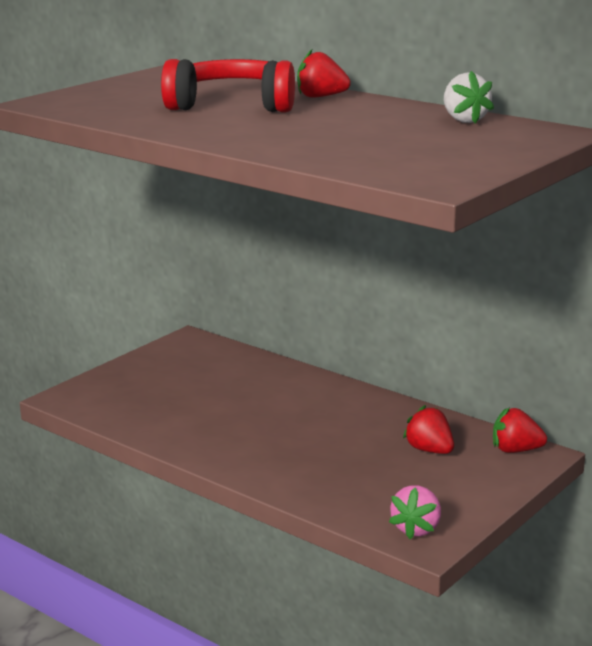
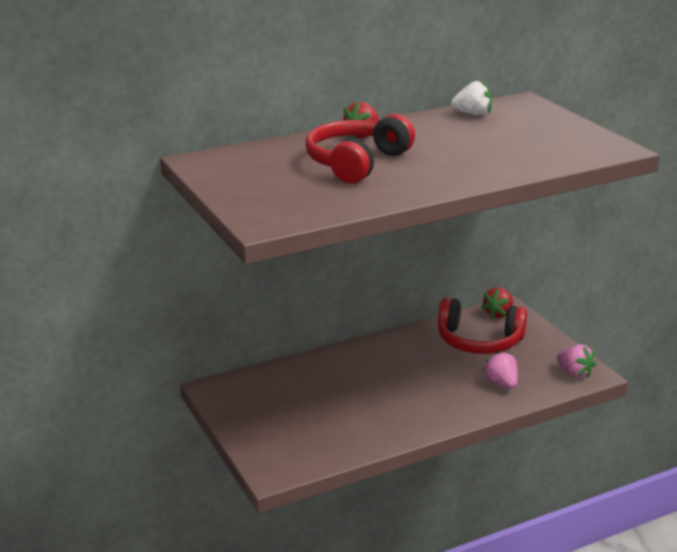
camera: 65 degrees left, 5 degrees up
red strawberry [403,405,454,454] -> red headphones [438,298,527,354]
none -> pink strawberry [482,350,518,389]

